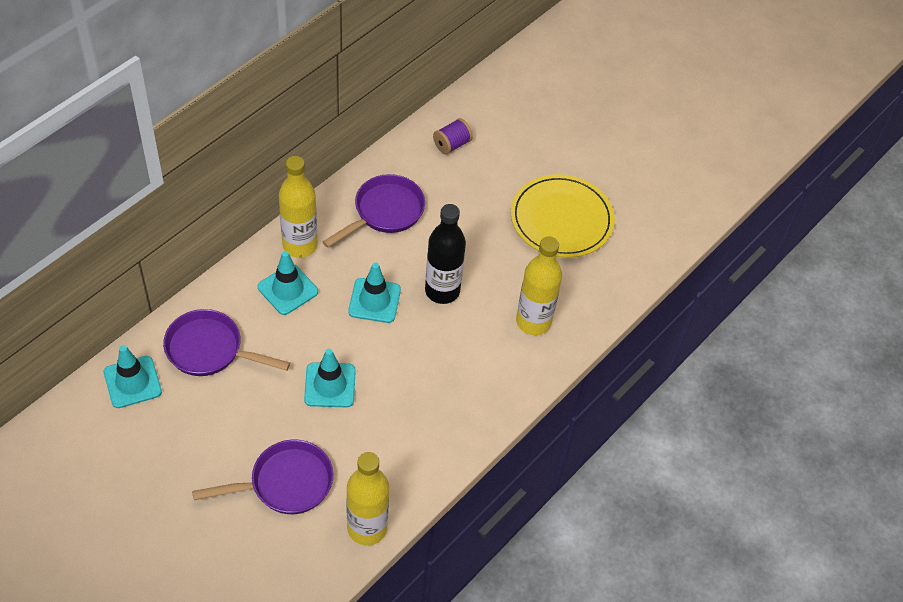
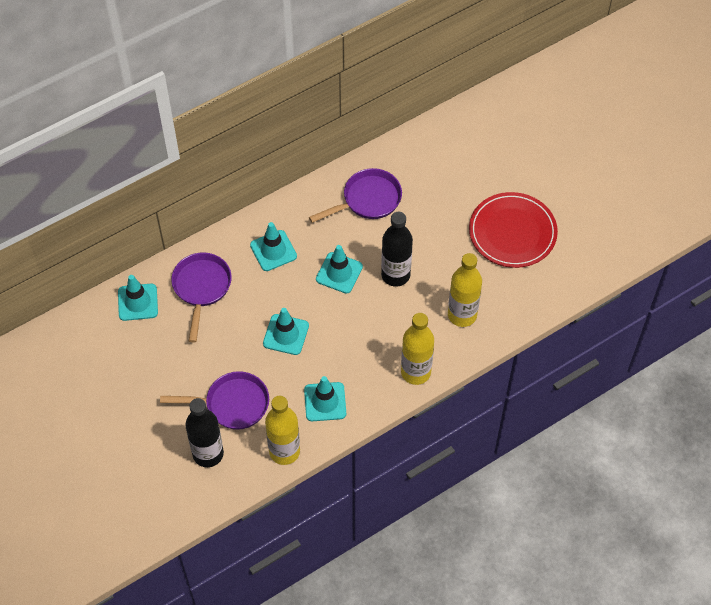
camera: 20 degrees right, 5 degrees up
purple pan [163,309,290,376] -> purple pan turned 60 degrees clockwise [171,252,232,343]
yellow bottle [279,156,318,258] -> yellow bottle moved to [401,313,434,385]
purple spool [433,118,473,155] -> none
yellow plate [511,174,615,258] -> red plate [469,192,558,268]
none -> black bottle [185,398,224,467]
none -> turquoise traffic cone [304,376,346,421]

